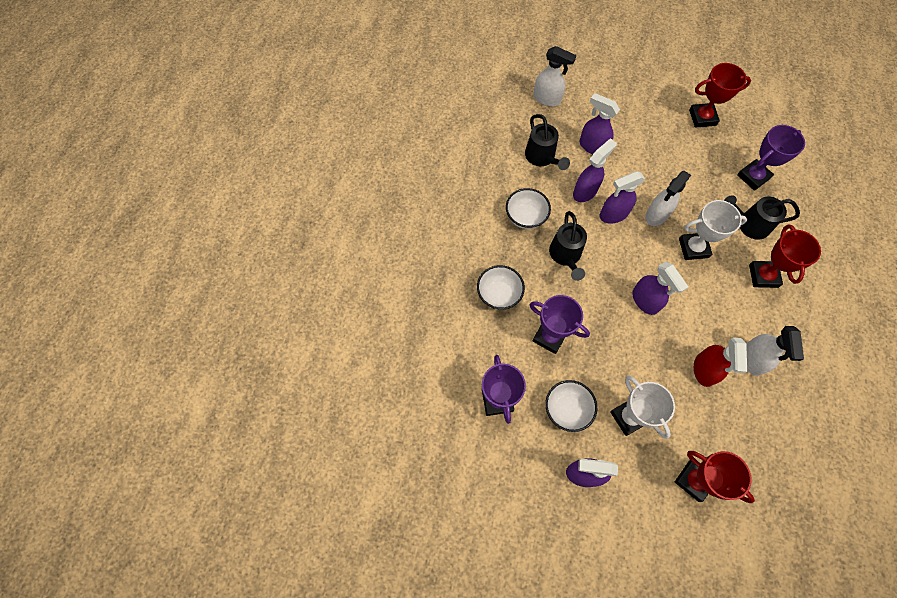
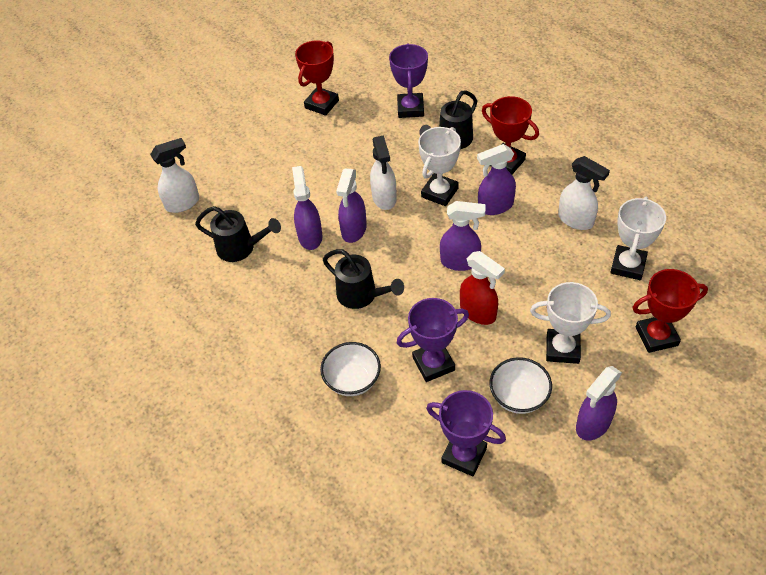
camera: 50 degrees left, 15 degrees down
white bowl [506,188,551,229] -> none
purple spray bottle [580,93,620,154] -> purple spray bottle moved to [477,144,516,215]
red spray bottle [694,337,747,387] -> red spray bottle moved to [460,251,505,325]
none -> white trophy [610,197,666,280]

